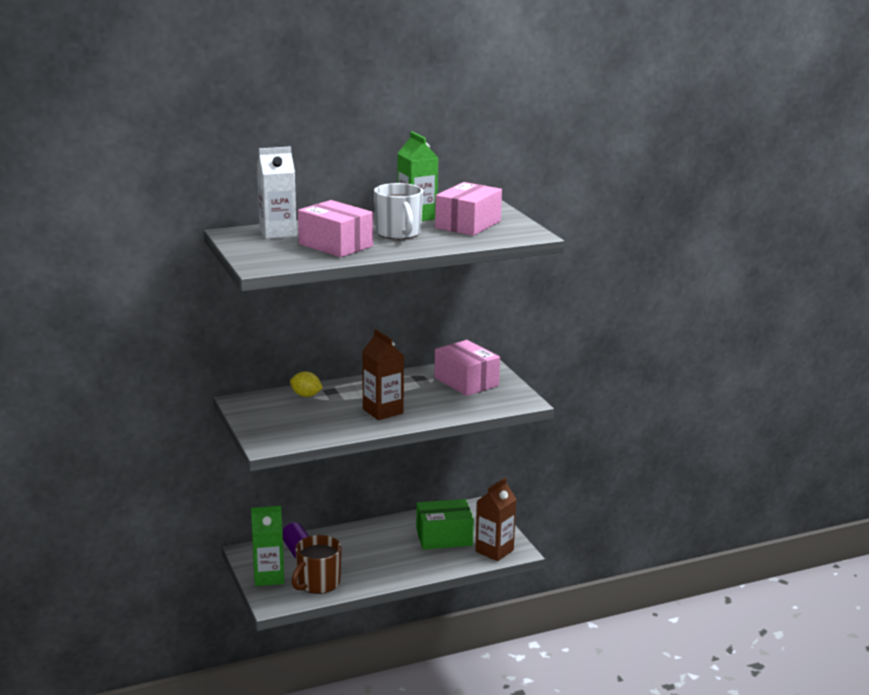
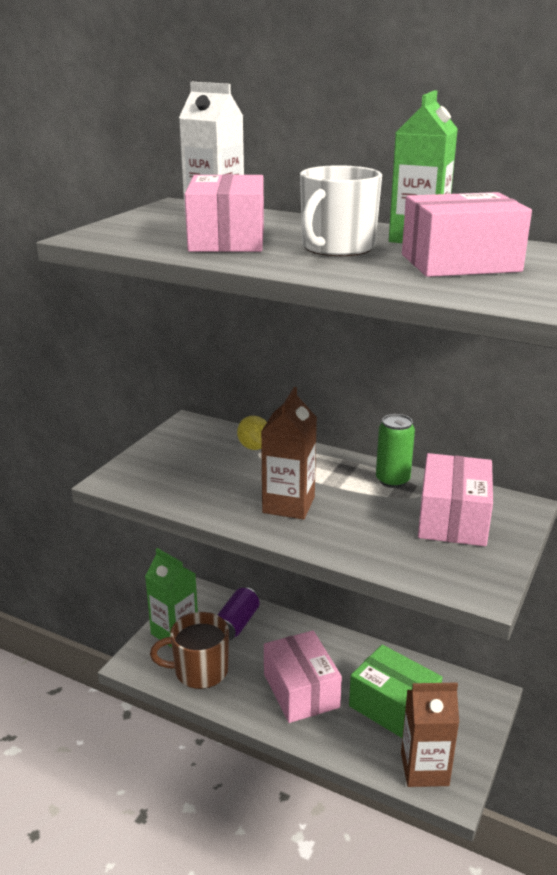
camera: 50 degrees right, 5 degrees up
none -> pink box [264,631,342,723]
none -> green can [376,414,415,488]

